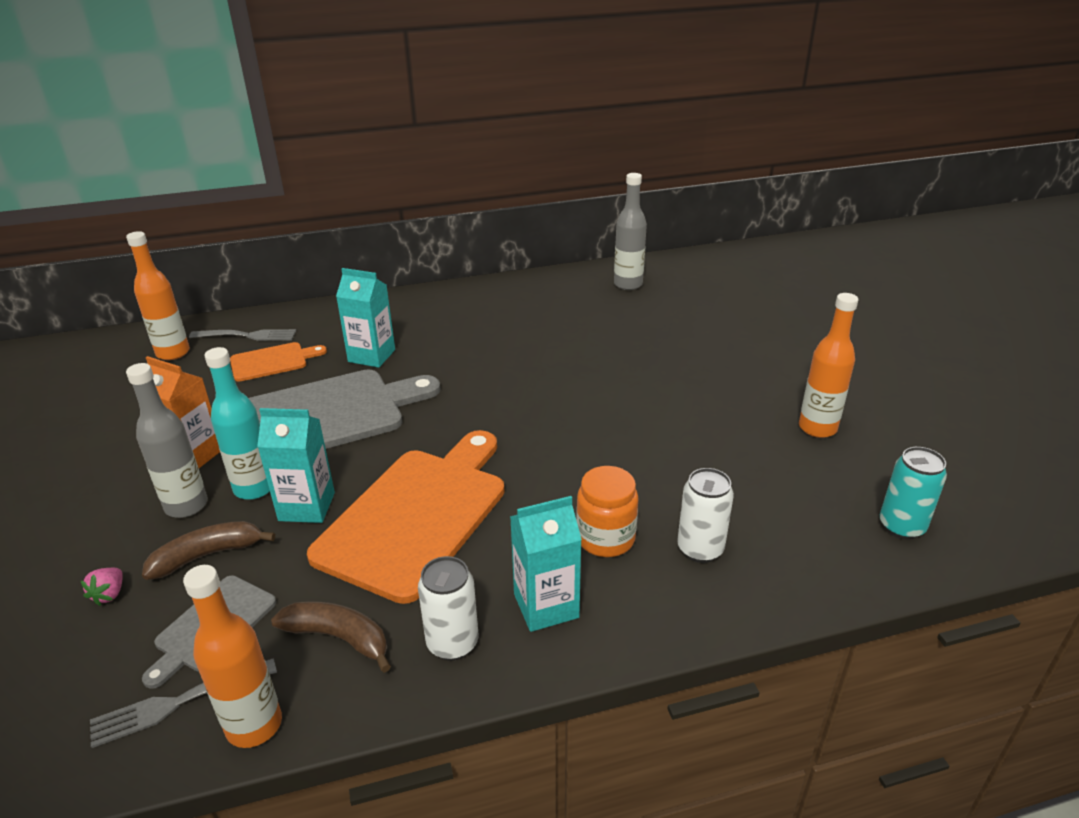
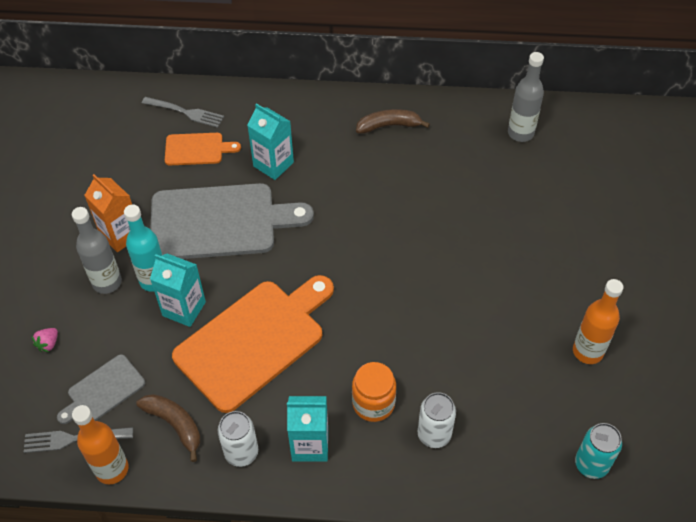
camera: 20 degrees right, 20 degrees up
orange bottle [126,231,190,360] -> none
brown banana [142,521,275,580] -> brown banana moved to [356,109,430,134]

